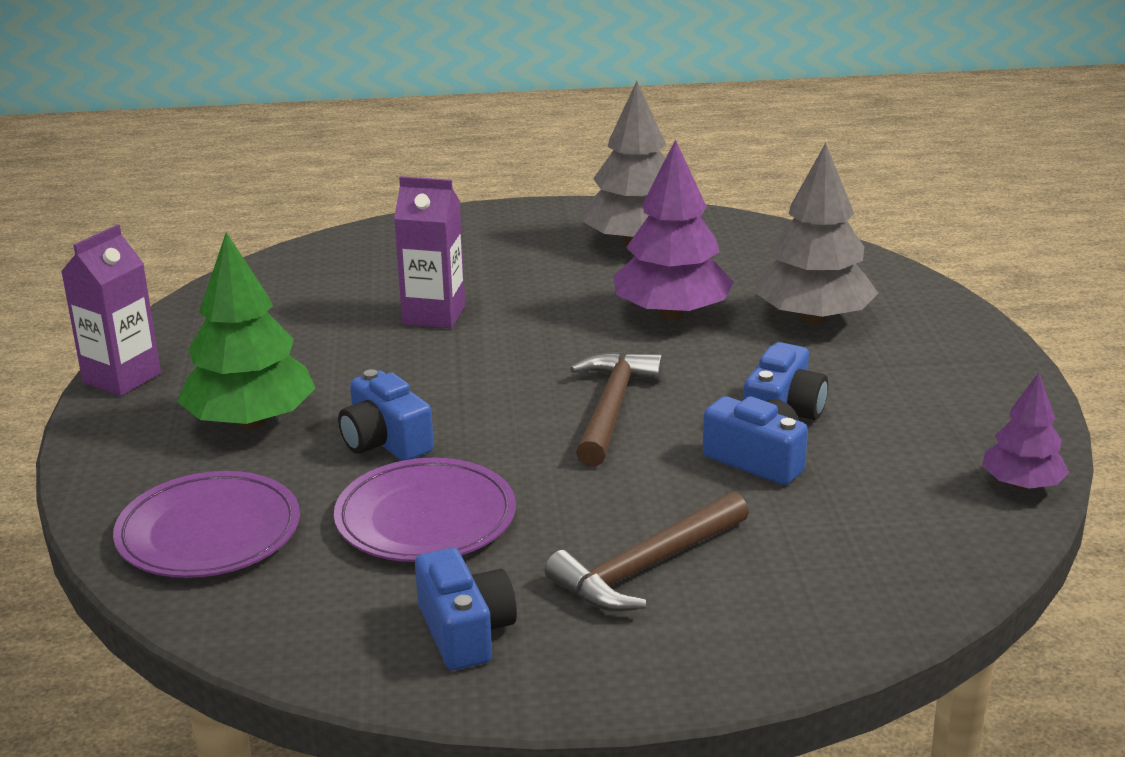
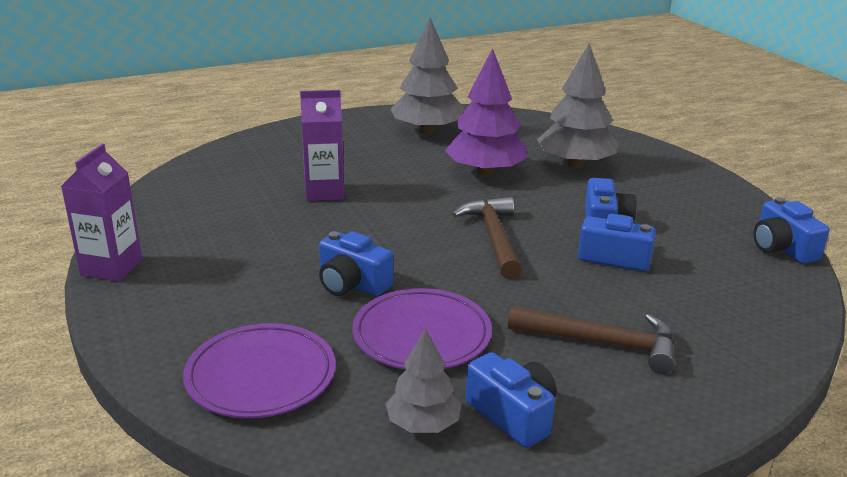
camera: 20 degrees left, 0 degrees up
green tree [177,232,315,429] -> none
brown hammer [545,492,749,612] -> brown hammer turned 105 degrees counterclockwise [508,306,675,374]
purple tree [982,373,1069,490] -> blue camera [753,197,829,264]
none -> grey tree [386,328,462,433]

